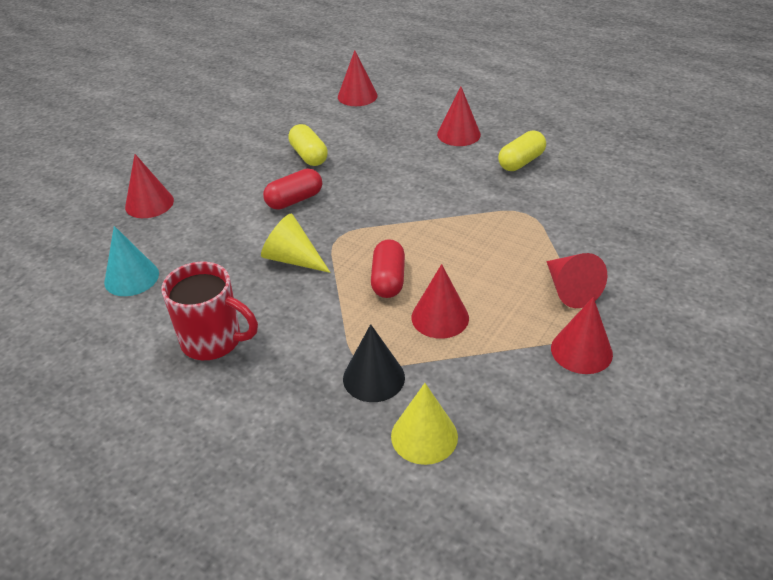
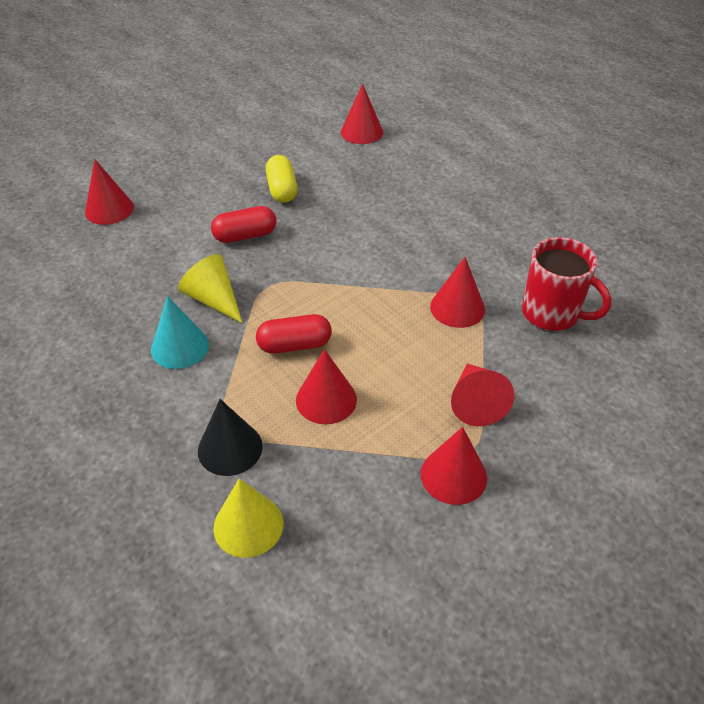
camera: 15 degrees right, 5 degrees up
turquoise cone [104,226,159,296] -> turquoise cone moved to [151,296,209,369]
red mug [162,262,258,360] -> red mug moved to [522,237,612,331]
red capsule [371,239,405,298] -> red capsule turned 60 degrees clockwise [256,314,332,354]
red cone [437,86,481,146] -> red cone moved to [430,257,485,328]
yellow capsule [498,131,546,171] -> none

